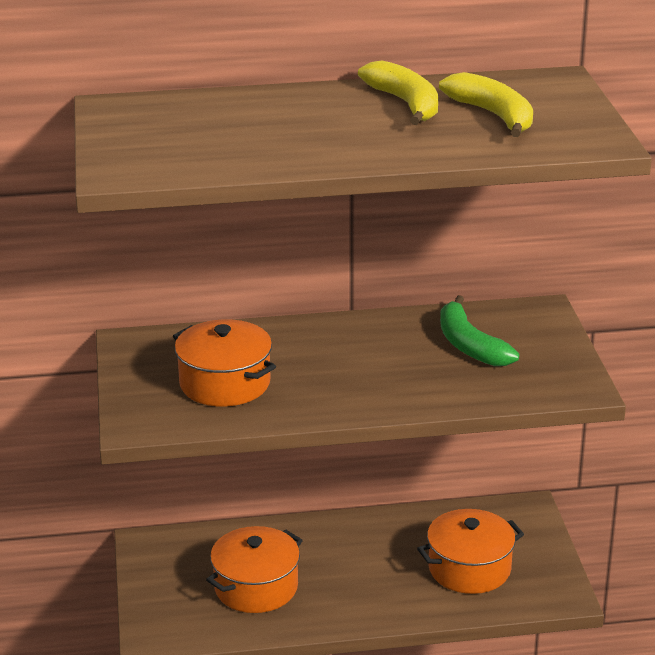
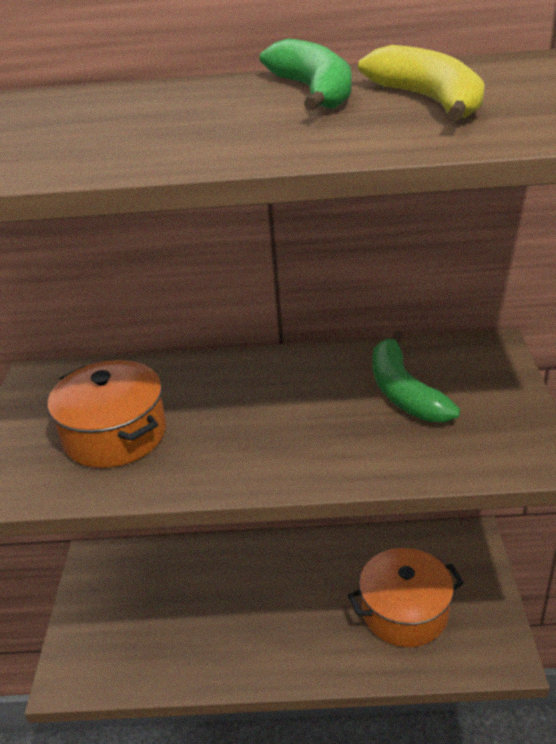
camera: 10 degrees right, 5 degrees up
orange pot [206,526,303,613] -> none
yellow banana [358,60,438,125] -> green banana [259,38,352,110]

